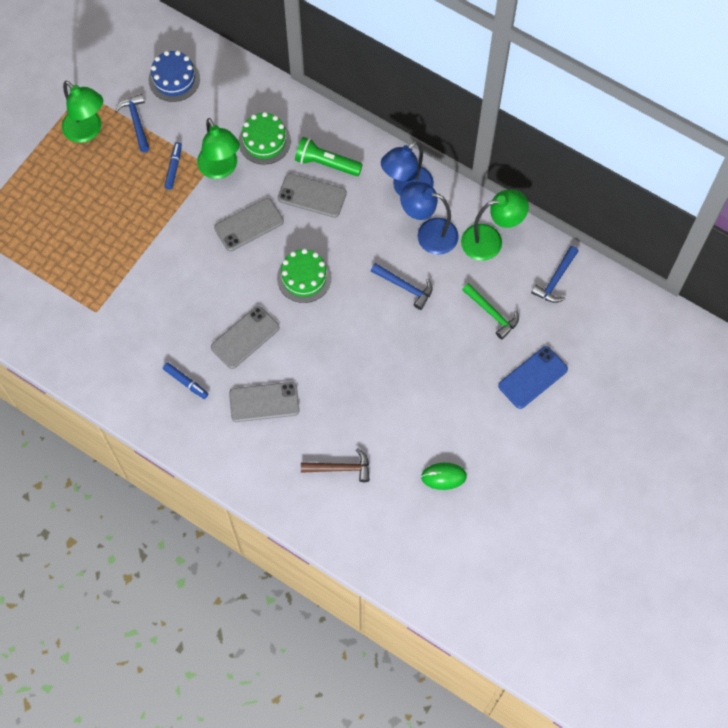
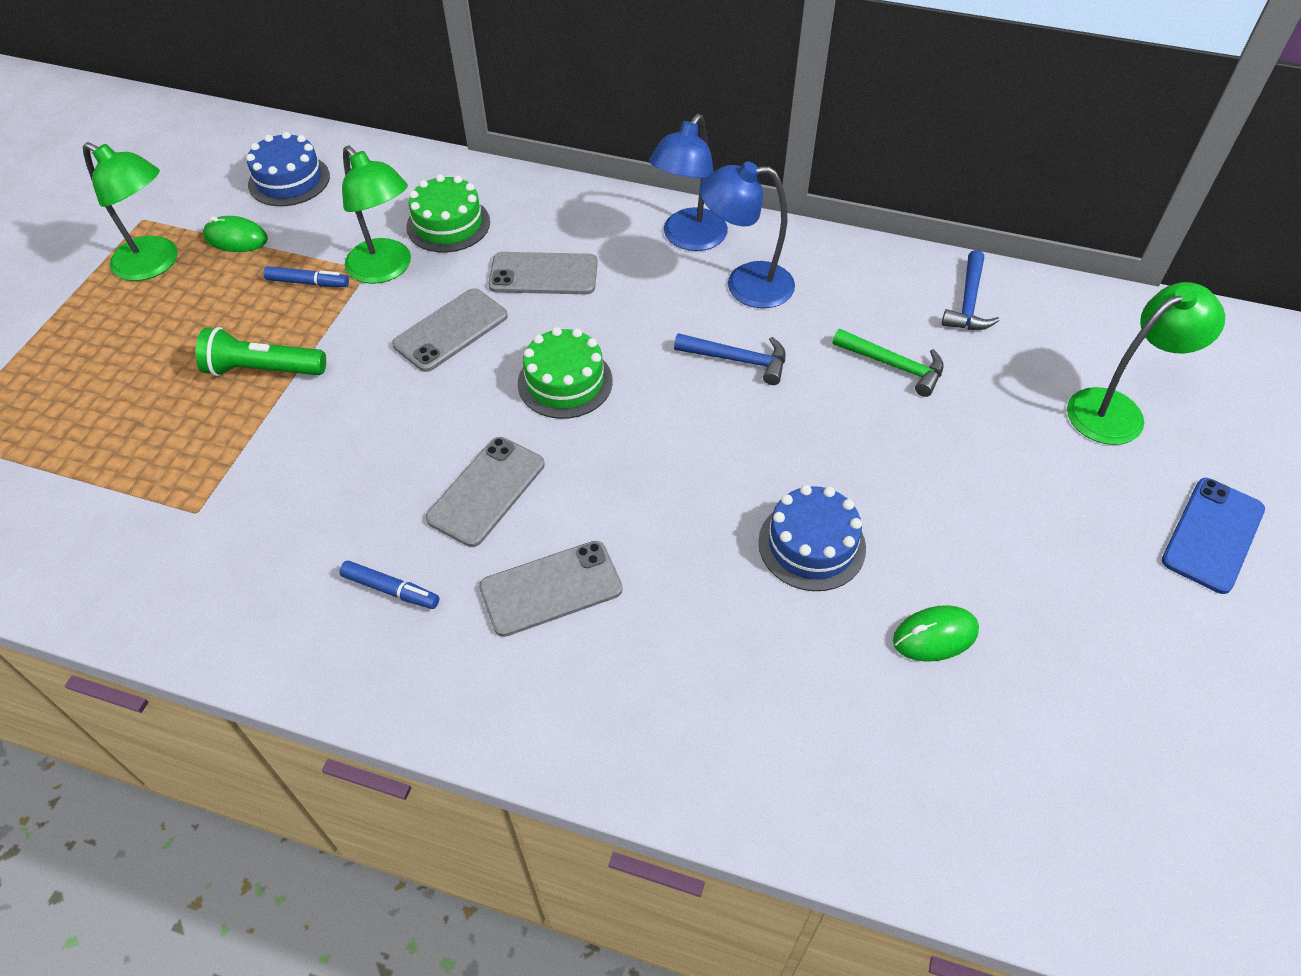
camera: 15 degrees left, 15 degrees down
blue hammer [115,94,150,152] -> green mouse [203,216,268,252]
blue marker [164,142,182,190] -> blue marker turned 105 degrees clockwise [263,266,349,287]
green flashlight [295,137,363,176] -> green flashlight moved to [195,327,326,376]
brown hammer [301,448,370,482] -> none
green lamp [461,190,529,261] -> green lamp moved to [1067,282,1225,445]
blue phone [498,346,568,409] -> blue phone moved to [1162,478,1265,594]
none -> blue cake [758,485,866,591]

